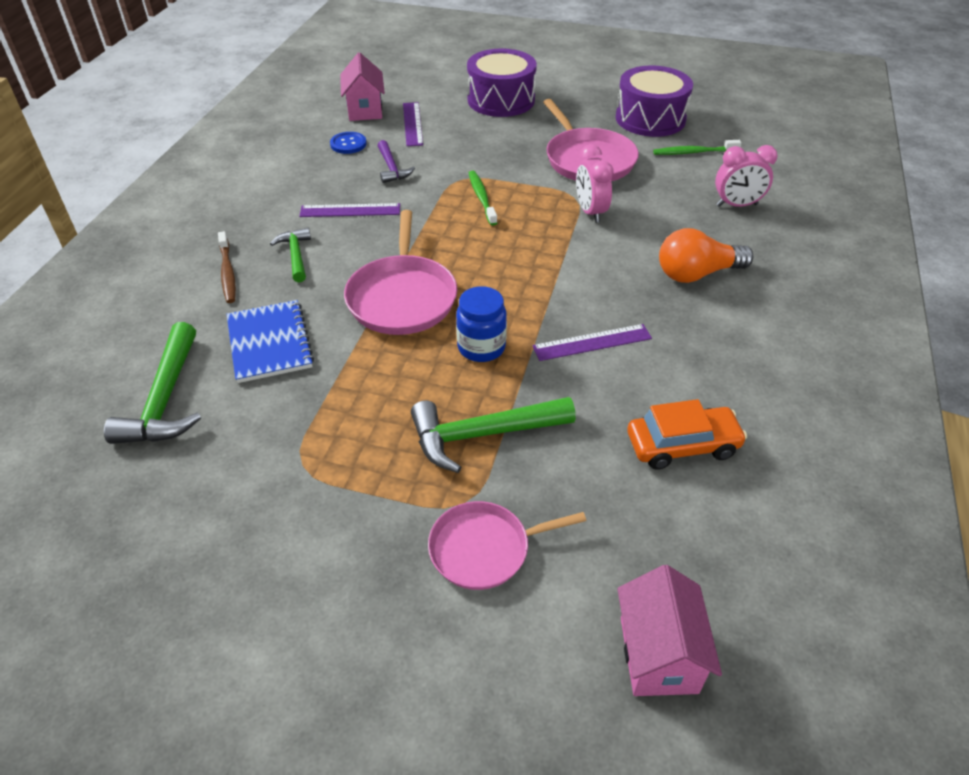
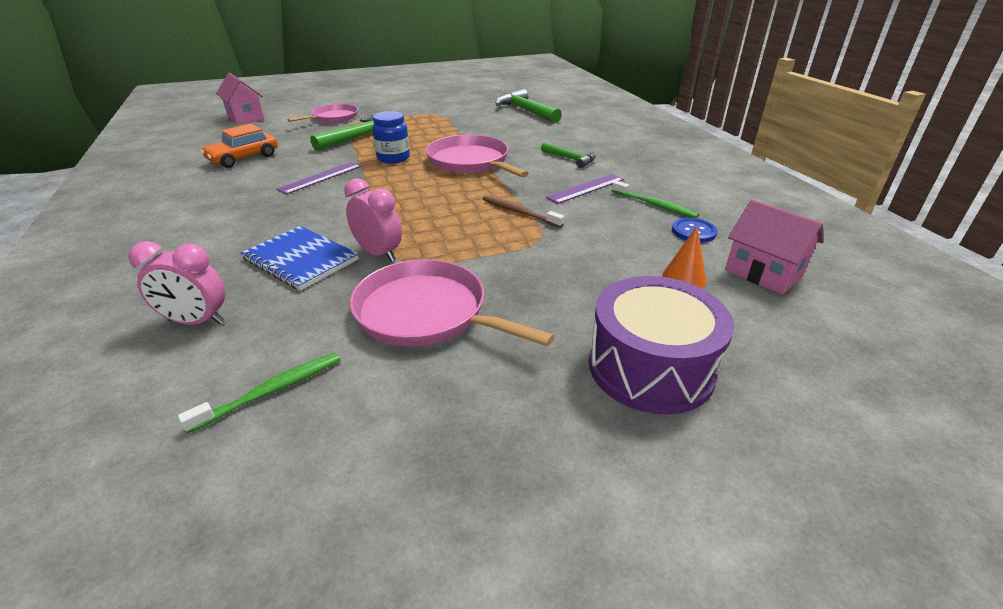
camera: 145 degrees right, 10 degrees down
brown toothbrush [218,231,236,303] -> brown toothbrush moved to [483,195,564,228]
blue notebook [227,300,314,383] -> blue notebook moved to [241,226,359,290]
purple hammer [378,140,415,183] -> none
purple ruler [403,102,423,146] -> orange cone [662,226,706,288]
green toothbrush [469,171,497,226] -> green toothbrush moved to [612,181,699,218]
purple drum [616,66,693,137] -> none
orange light bulb [659,228,754,283] -> none
pink clock [715,145,778,207] -> pink clock turned 135 degrees counterclockwise [128,241,225,325]

